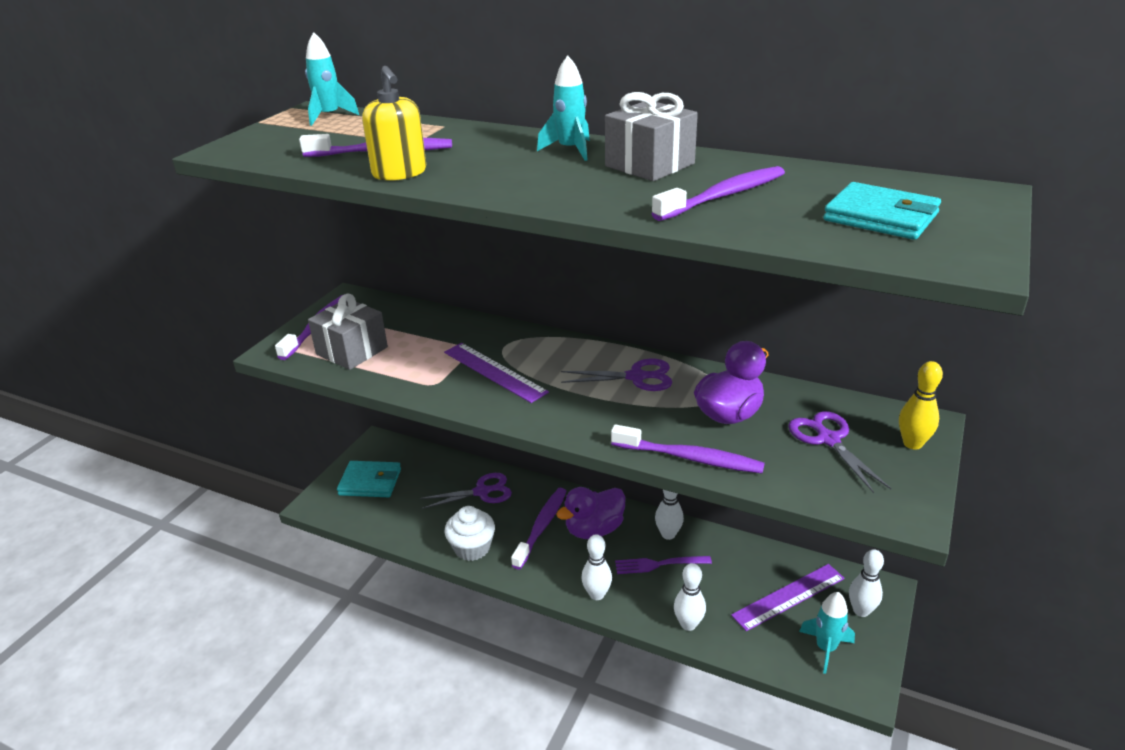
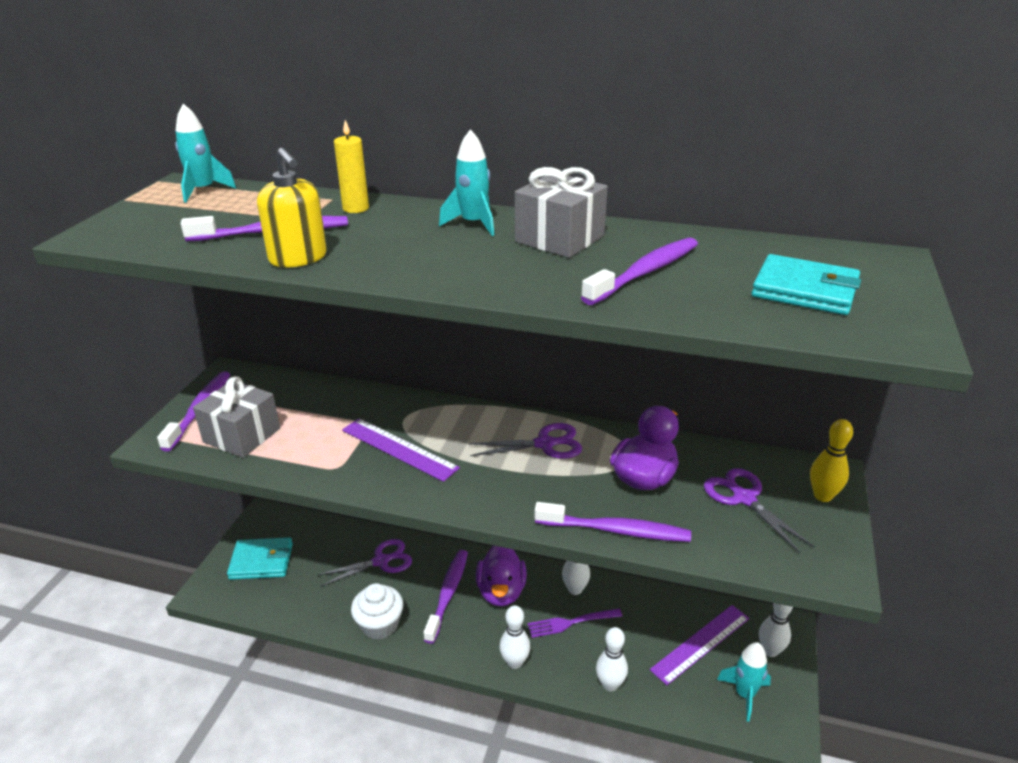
camera: 10 degrees left, 0 degrees up
purple duck [556,487,626,539] -> purple duck turned 45 degrees counterclockwise [476,546,527,606]
none -> yellow candle [334,120,369,213]

